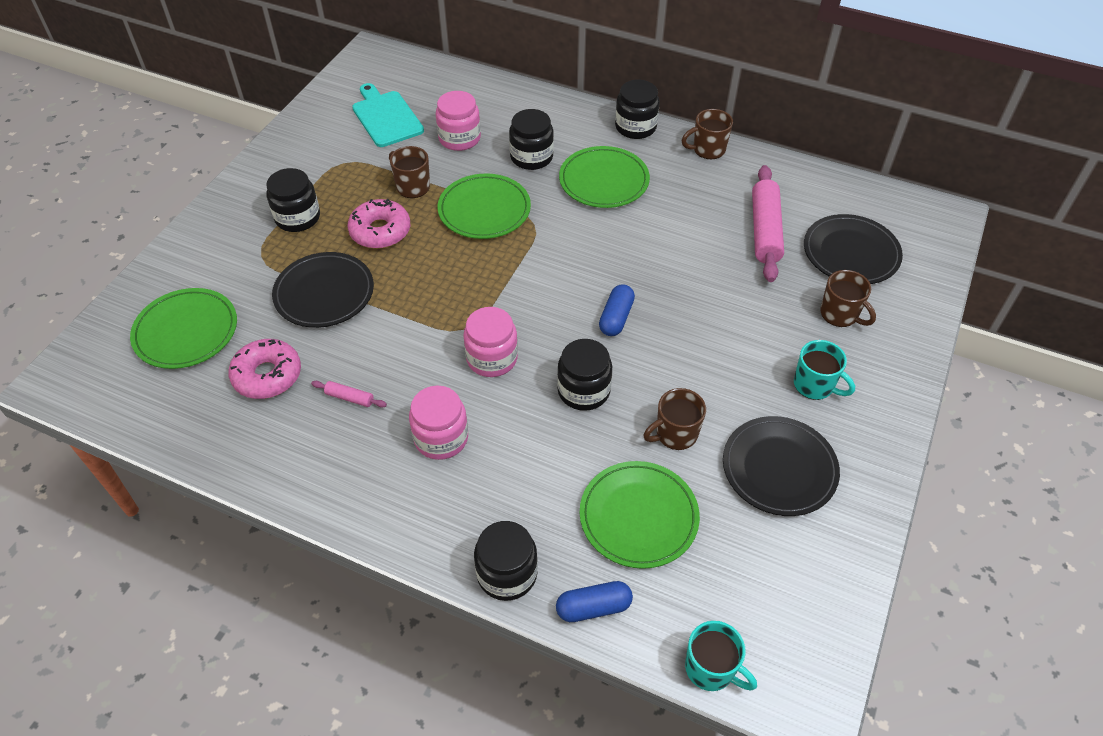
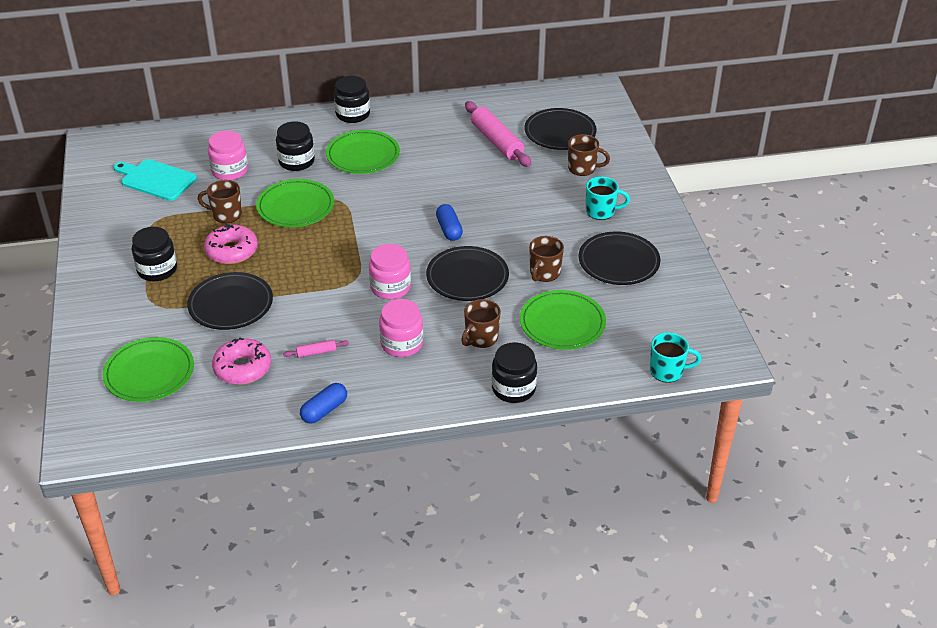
camera: 35 degrees left, 10 degrees down
blue capsule [556,581,633,622] -> blue capsule moved to [300,383,347,424]
black jar [557,339,612,411] -> black plate [426,246,509,301]
brown mug [681,109,733,159] -> brown mug moved to [461,299,501,348]

